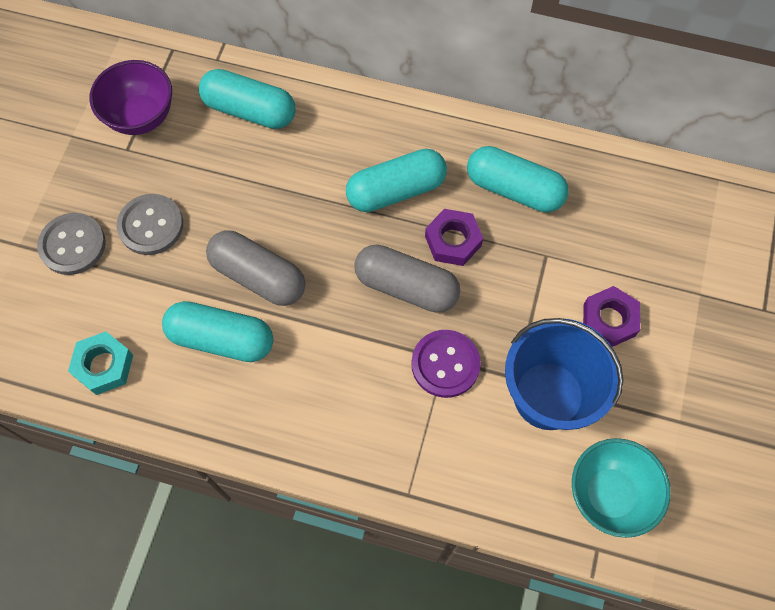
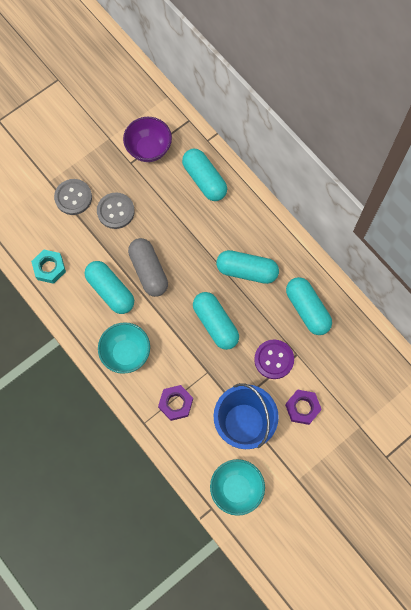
camera: 35 degrees right, 5 degrees up
grey capsule [354,245,460,313] -> turquoise capsule [193,292,239,350]
purple button [411,330,481,398] -> purple button moved to [254,340,294,379]
purple nut [425,209,483,266] -> purple nut moved to [158,385,193,421]
none -> turquoise bowl [98,322,150,374]

